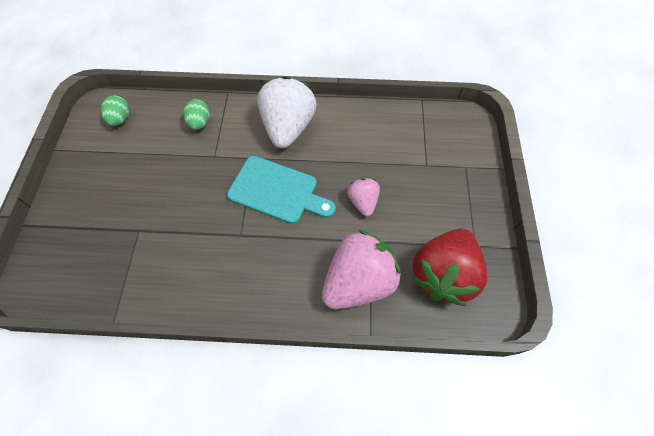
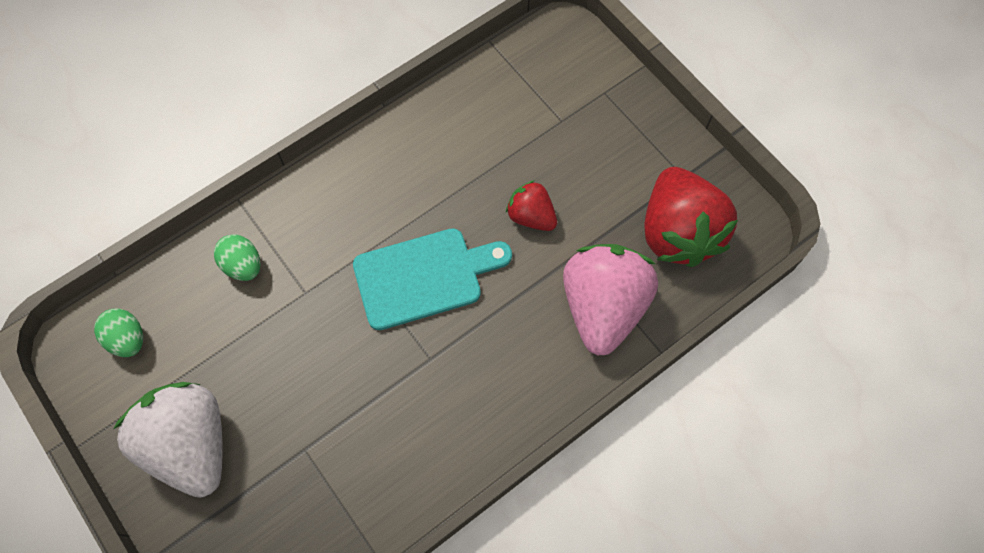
camera: 40 degrees left, 5 degrees up
white strawberry [258,76,317,148] -> white strawberry moved to [114,382,222,498]
pink strawberry [347,178,380,216] -> red strawberry [506,180,557,231]

